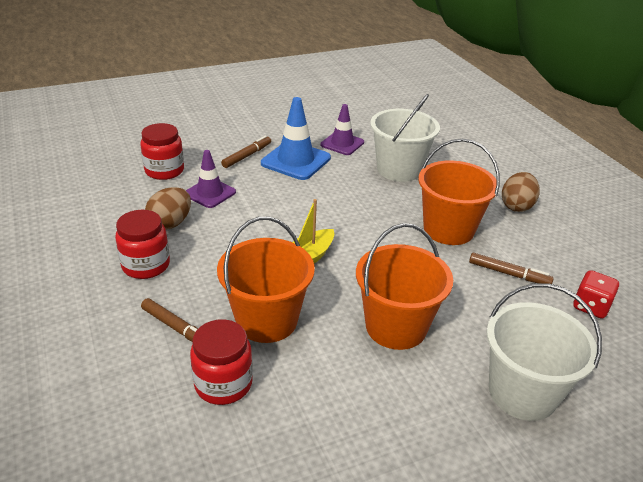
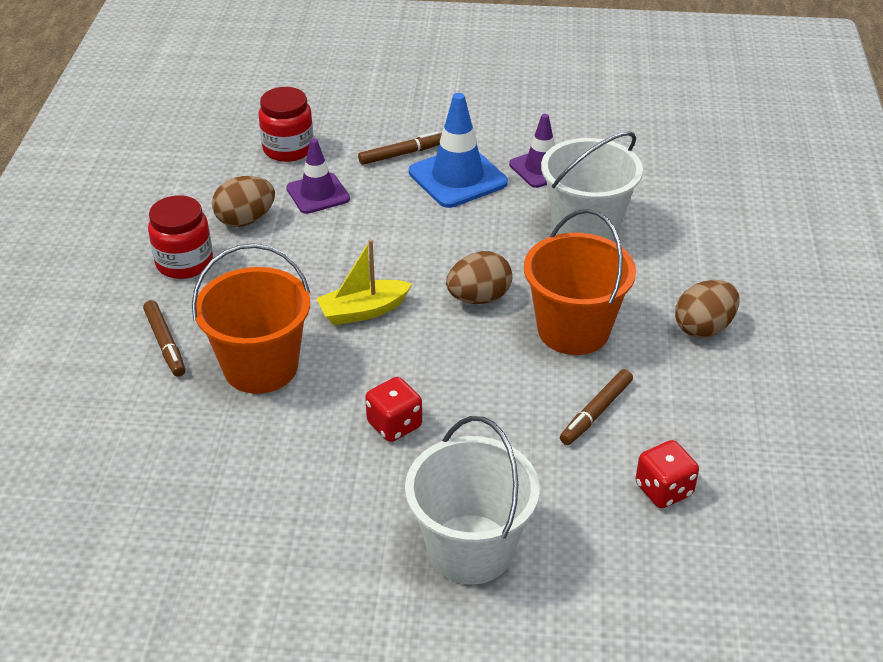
camera: 30 degrees right, 5 degrees up
red jar [190,319,253,405] -> none
orange bucket [356,223,453,350] -> red dice [365,377,422,442]
brown marker [469,253,554,284] -> brown marker turned 75 degrees clockwise [560,369,633,445]
none -> brown egg [446,251,512,304]

